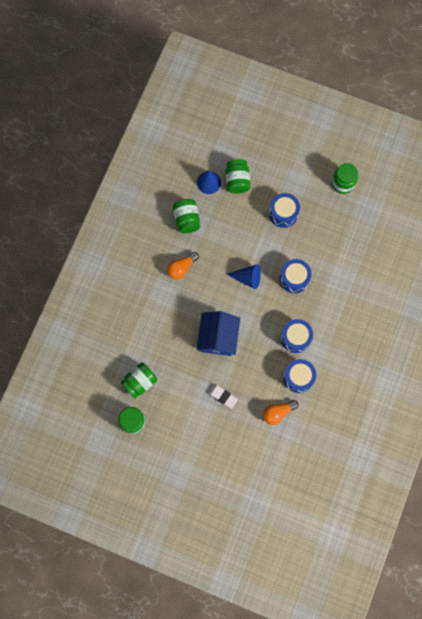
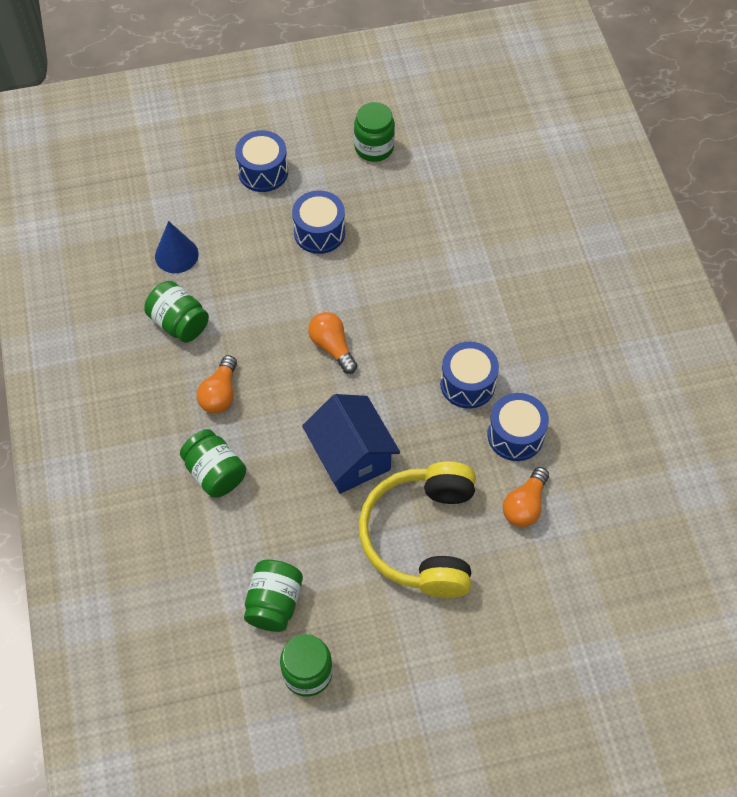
camera: 35 degrees left, 15 degrees down
white eraser [208,384,238,409] -> yellow headphones [359,462,476,598]
green jar [226,159,251,194] -> green jar moved to [180,429,246,498]
blue cone [226,264,261,289] -> orange light bulb [308,312,357,374]
blue drum [280,259,312,293] -> blue drum moved to [235,130,288,192]

